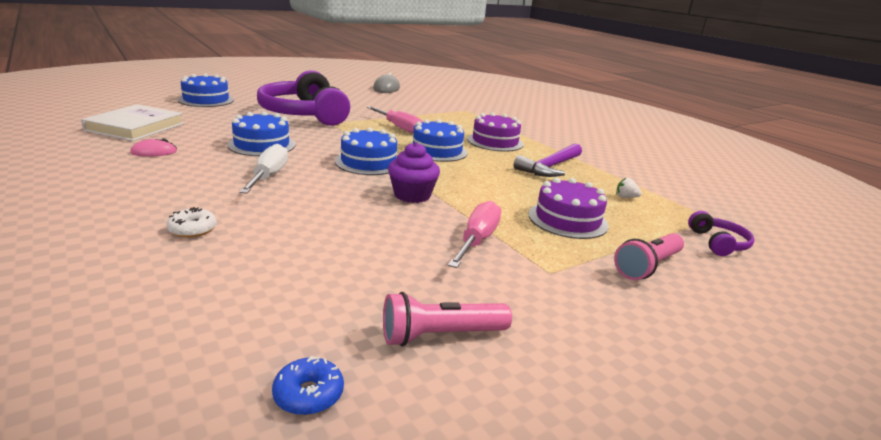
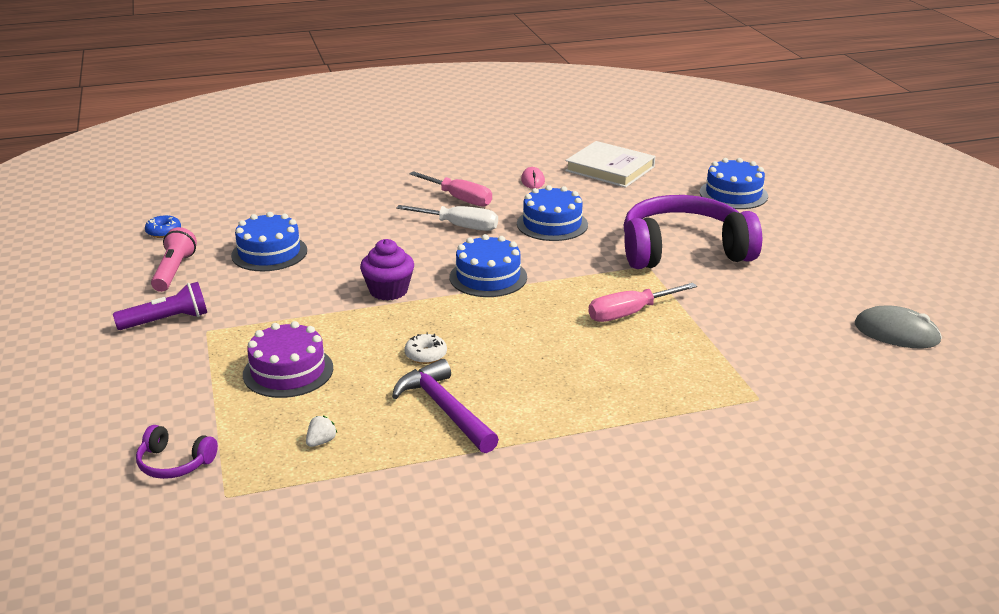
camera: 110 degrees right, 5 degrees up
white donut [166,207,217,238] -> white donut moved to [404,333,447,364]
blue cake [411,119,468,162] -> blue cake moved to [231,212,307,271]
pink screwdriver [448,201,501,268] -> pink screwdriver moved to [409,171,492,207]
purple cake [467,112,523,152] -> none
pink flashlight [614,233,684,280] -> none
none -> purple flashlight [113,282,207,330]

